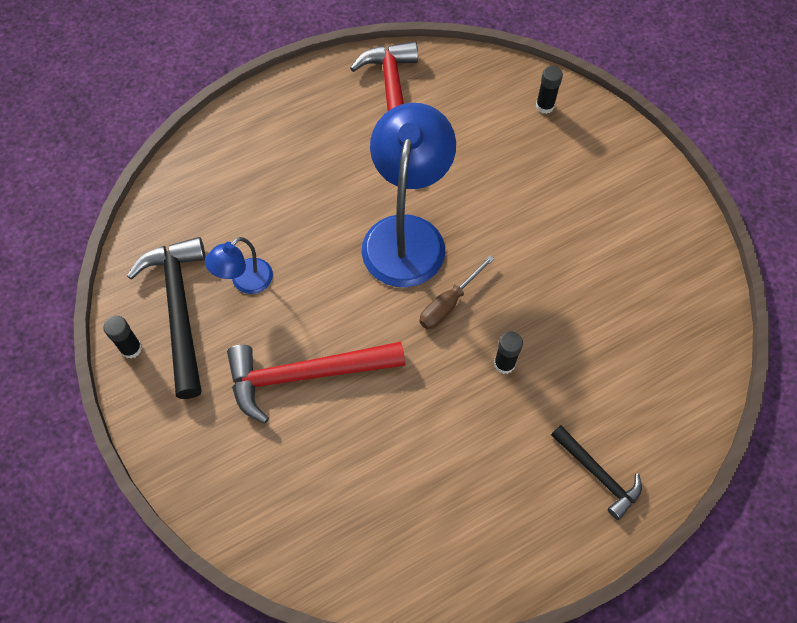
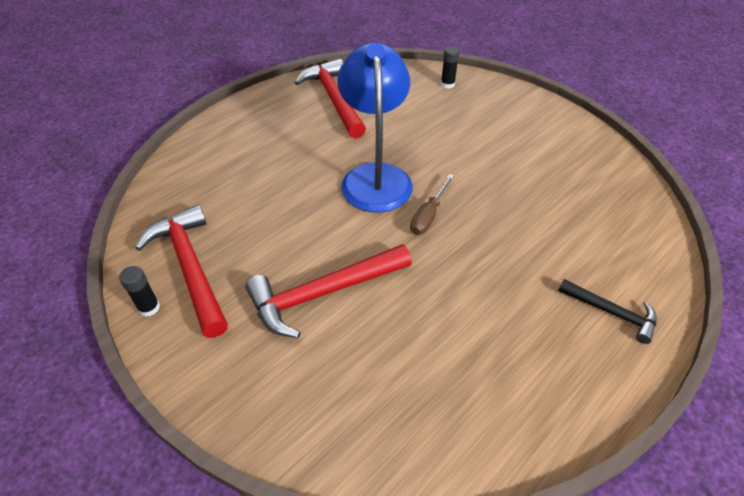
camera: 15 degrees left, 15 degrees down
black hammer [127,237,205,399] -> red hammer [135,205,228,338]
blue lamp [205,237,273,294] -> none
black glue stick [494,331,523,374] -> none

